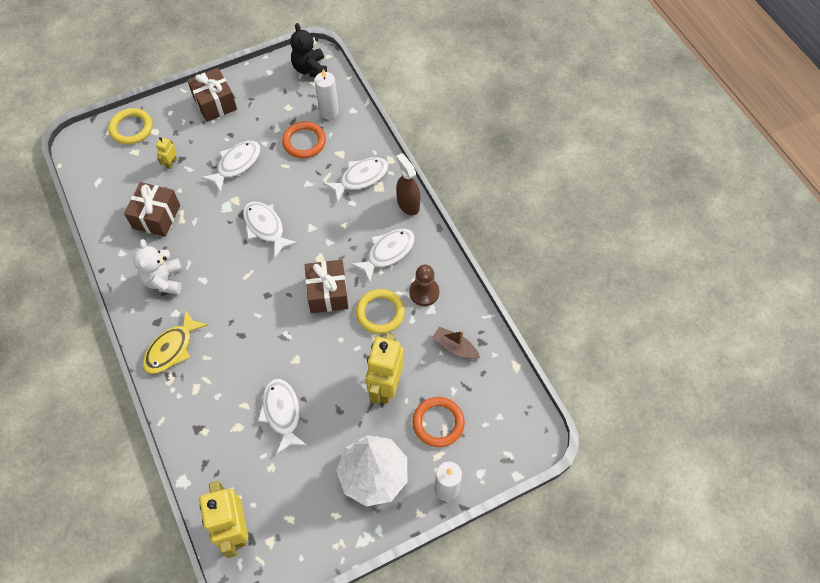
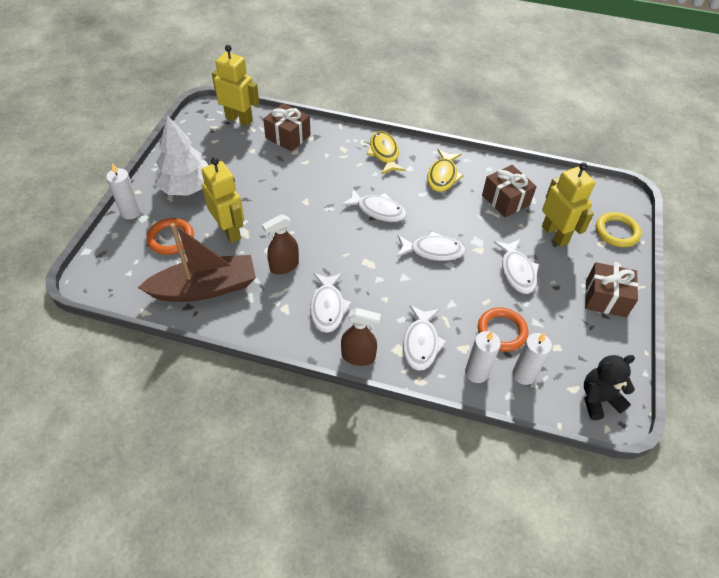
camera: 130 degrees right, 10 degrees down
white teddy bear [133,239,182,294] -> yellow fish [427,149,464,192]
yellow robot [156,137,177,169] -> yellow robot [542,163,595,247], size x2.24
white fish [258,379,307,455] -> white fish moved to [341,188,407,222]
black teddy bear [290,23,327,77] -> black teddy bear turned 45 degrees counterclockwise [584,355,635,420]
brown gift [305,260,348,313] -> brown gift moved to [263,103,311,151]
yellow ring [356,289,405,334] -> brown spray bottle [262,214,299,274]
brown pawn [409,265,439,306] -> none
brown boat [432,327,480,359] -> brown boat [138,223,256,302], size x2.21
none -> white candle [465,331,501,383]

